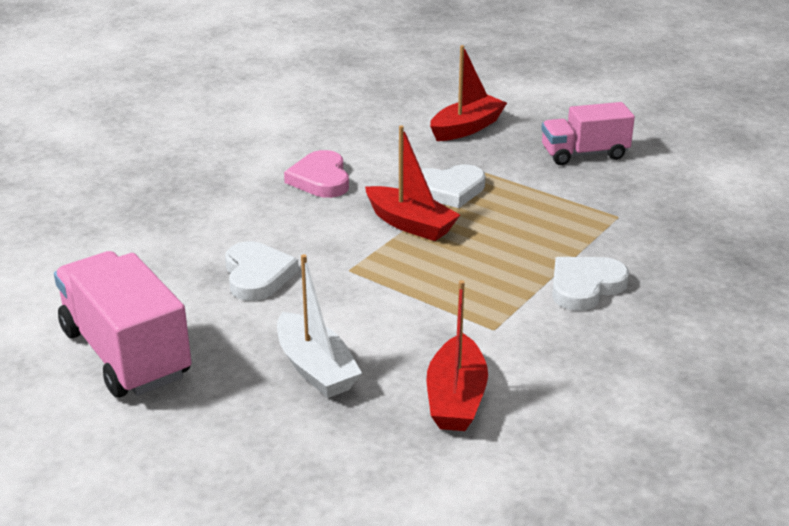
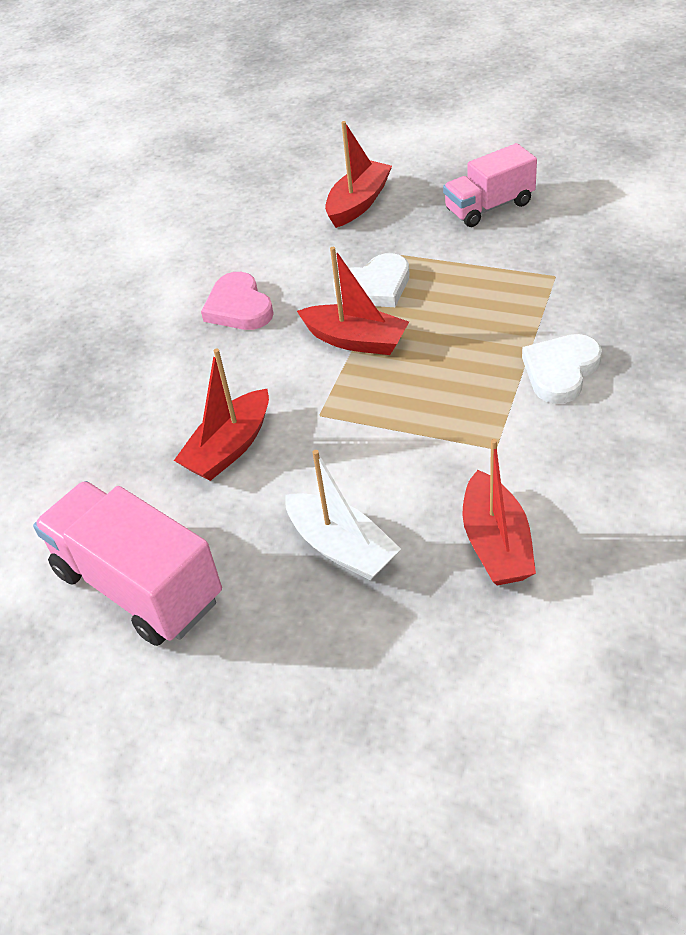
camera: 10 degrees left, 15 degrees up
white heart [225,241,299,301] -> red boat [174,349,269,481]

